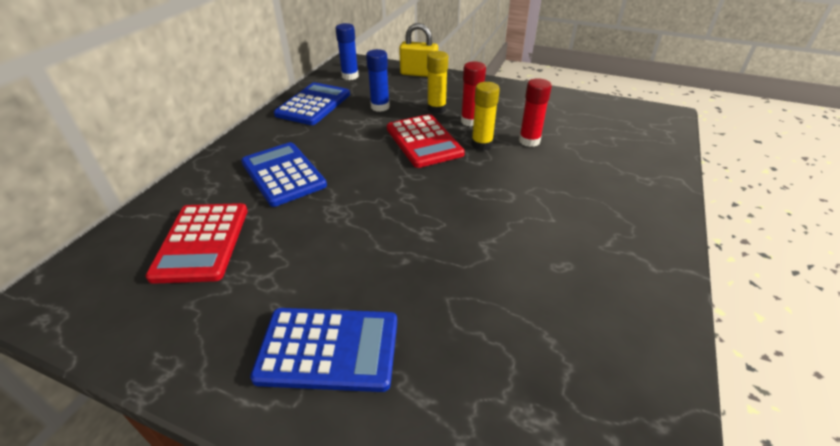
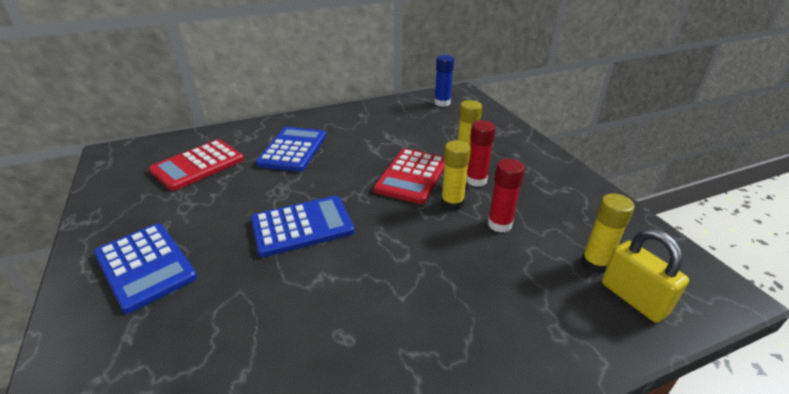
camera: 45 degrees right, 5 degrees down
blue calculator [274,82,350,125] -> blue calculator moved to [251,196,355,257]
blue glue stick [366,49,390,112] -> none
yellow padlock [399,23,438,77] -> yellow padlock moved to [602,229,689,323]
none -> yellow glue stick [581,194,635,274]

